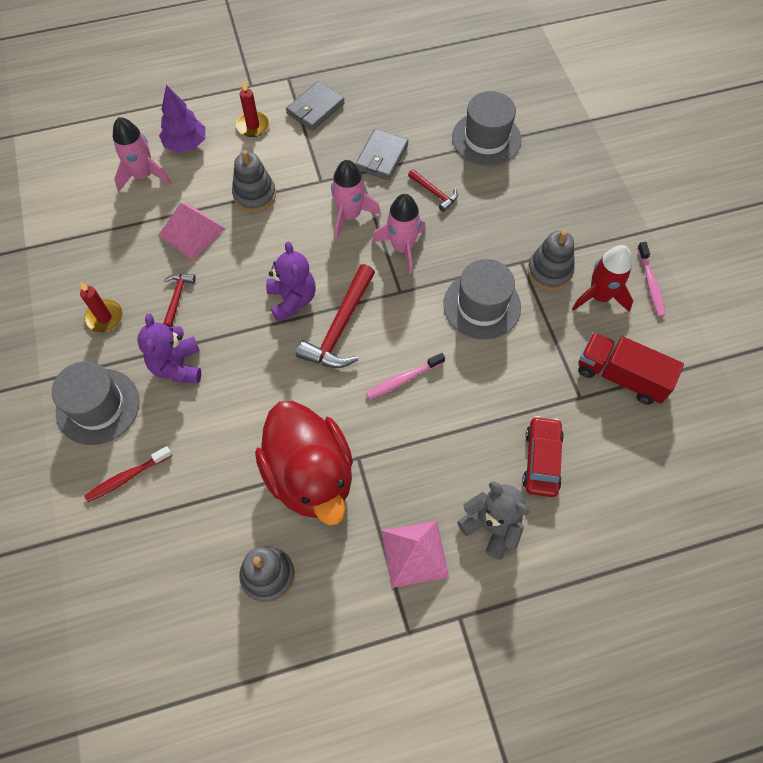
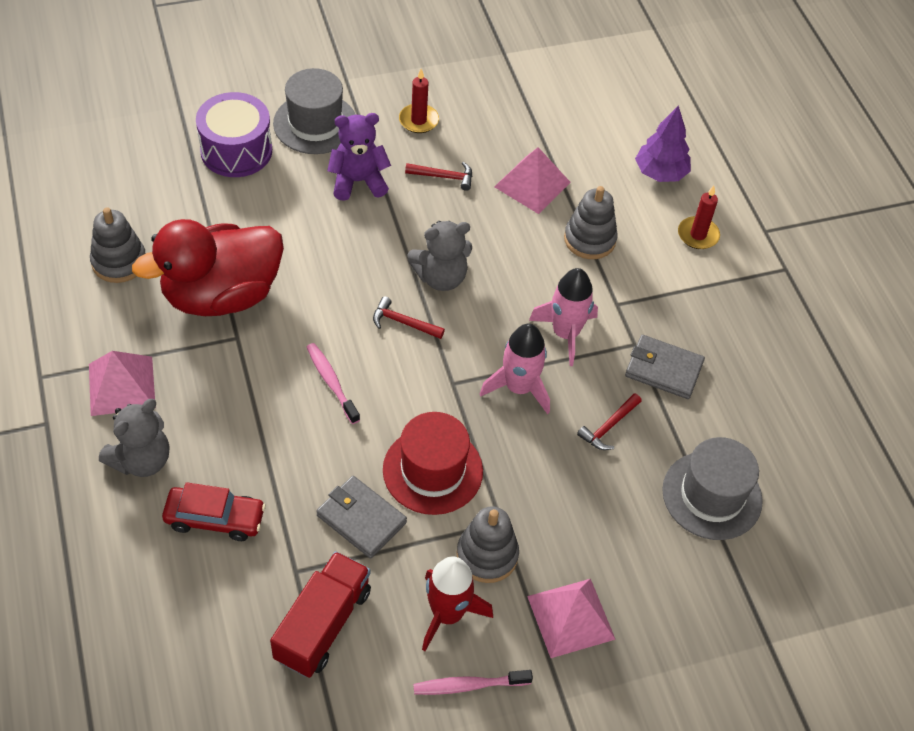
camera: 85 degrees right, 10 degrees down
red toothbrush [84,446,172,502] -> purple drum [196,92,272,177]
pink rocket [113,117,171,192] -> none
purple teddy bear [266,241,316,322] -> grey teddy bear [407,221,472,291]
grey wallet [286,81,345,131] -> grey wallet moved to [316,476,407,559]
red hammer [296,264,375,368] -> red hammer [373,296,445,339], size x0.52
grey hat [443,259,521,340] -> red hat [383,412,483,515]
none -> pink pyramid [527,579,616,658]

